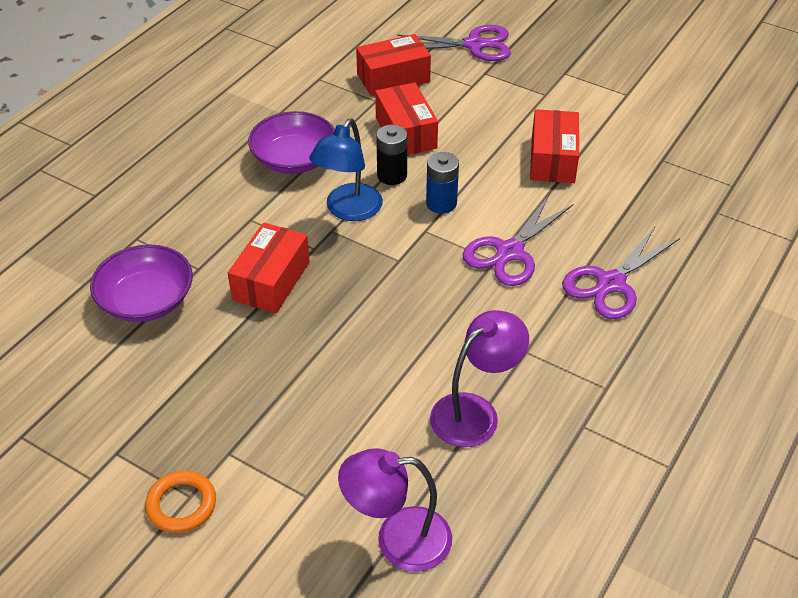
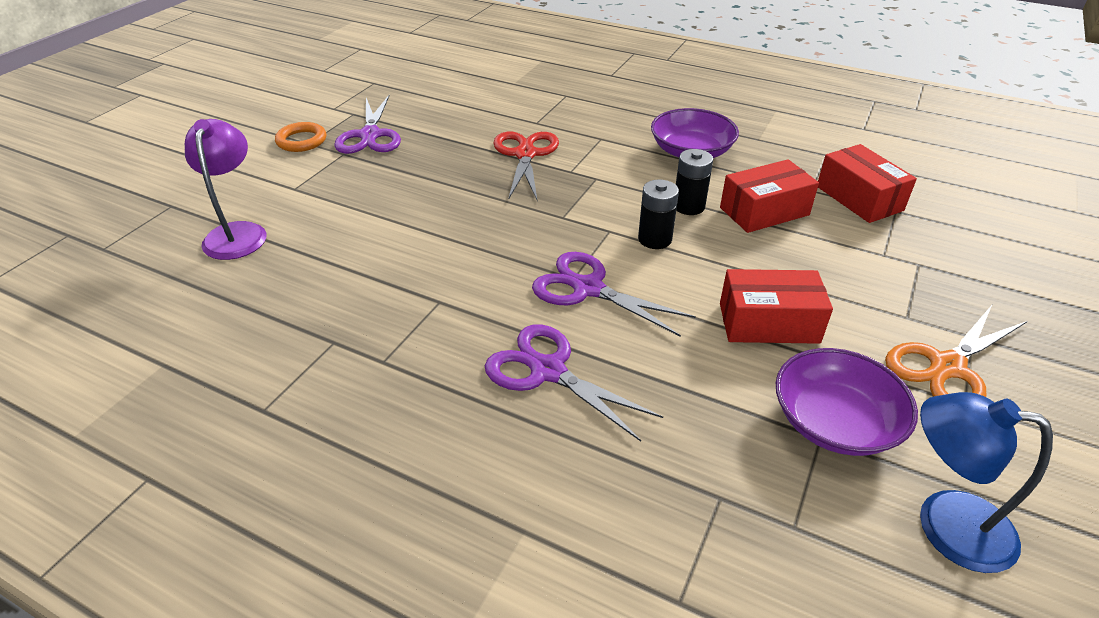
camera: 85 degrees right, 5 degrees down
purple bowl [90,244,193,322] -> purple bowl moved to [776,348,918,456]
red box [228,222,310,314] -> red scissors [493,132,559,200]
blue lamp [309,119,383,221] -> blue lamp moved to [920,392,1053,573]
purple scissors [397,25,511,61] -> purple scissors moved to [334,95,401,154]
blue battery [426,152,459,214] -> black battery [638,179,679,249]
purple lamp [430,310,529,447] -> none
none -> orange scissors [885,305,1028,397]

